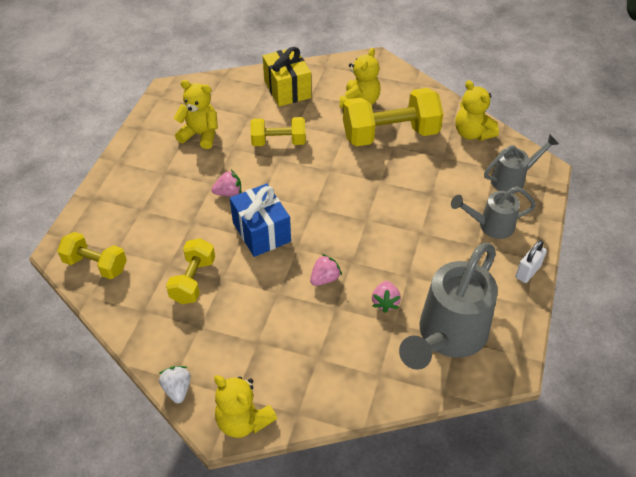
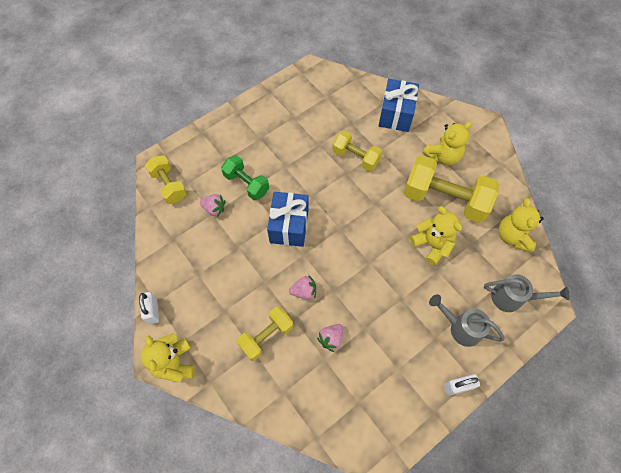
camera: 35 degrees right, 15 degrees up
white strawberry [159,366,191,404] -> white padlock [139,292,159,324]
yellow dumbbell [166,238,215,304] -> yellow dumbbell moved to [236,306,293,361]
yellow teddy bear [174,80,218,149] -> yellow teddy bear moved to [410,206,462,265]
pink strawberry [211,170,241,196] -> pink strawberry moved to [200,194,225,217]
yellow gift [263,47,311,107] -> blue gift [378,79,419,132]
grey watering can [399,243,498,370] -> none
none -> green dumbbell [221,155,269,200]

